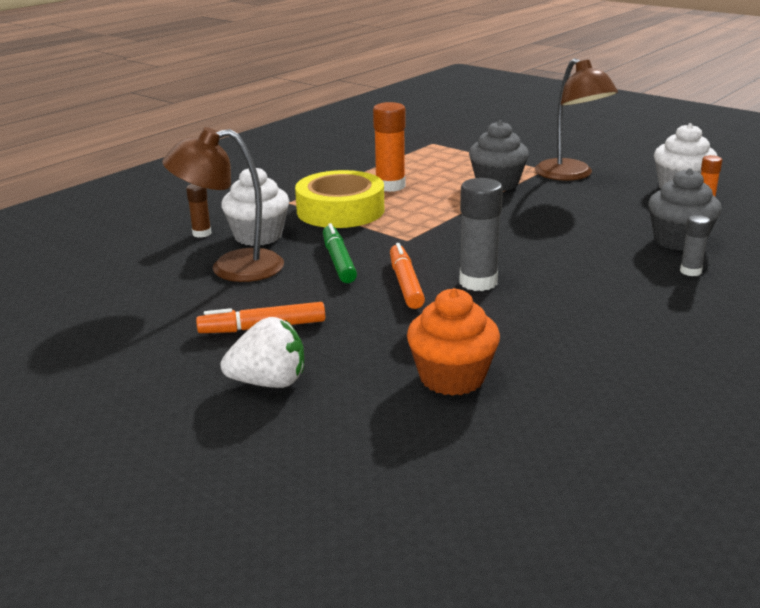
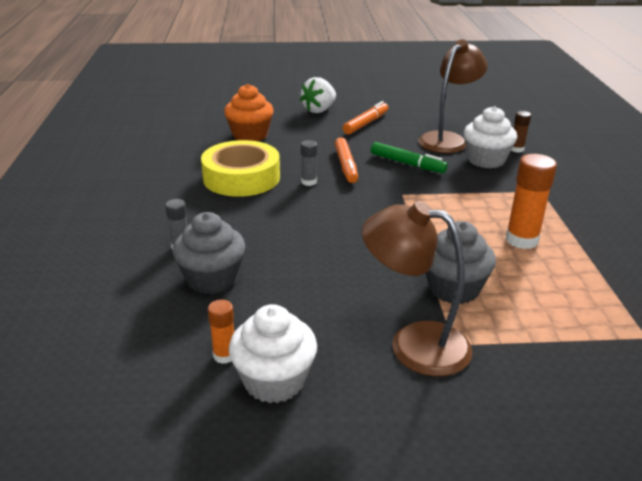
camera: 135 degrees right, 5 degrees up
yellow tape [295,170,384,228] -> yellow tape moved to [201,140,280,197]
orange marker [390,243,425,309] -> orange marker turned 45 degrees clockwise [335,137,358,183]
grey glue stick [459,178,503,291] -> grey glue stick [301,140,317,186], size x0.56

